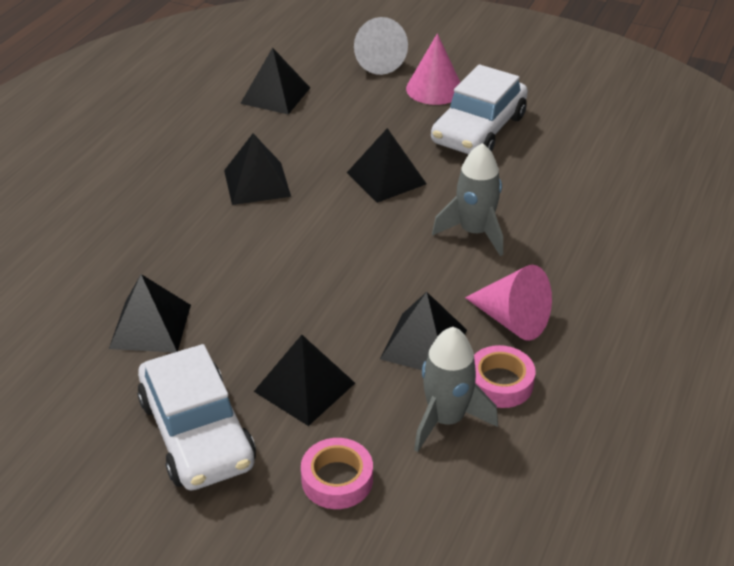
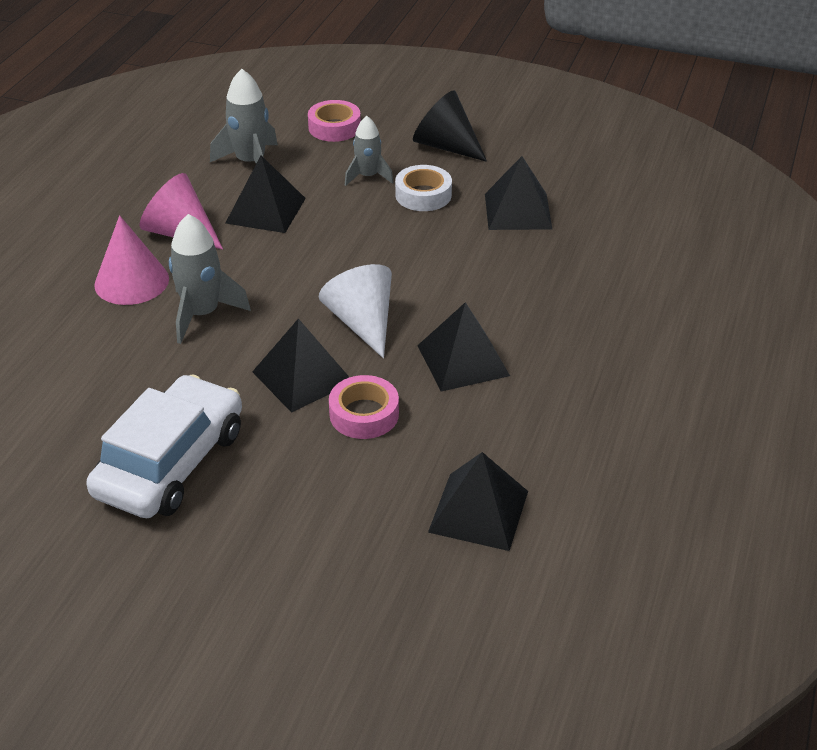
camera: 175 degrees right, 0 degrees up
white car [137,344,256,490] -> black cone [413,90,487,162]
black pyramid [254,335,355,426] -> grey rocket [345,116,394,186]
white cone [354,17,408,75] -> white cone moved to [319,264,392,358]
pink cone [406,33,460,105] -> pink cone moved to [94,215,169,305]
pink tape [474,345,535,408] -> pink tape moved to [329,375,399,439]
none -> white tape [395,165,452,211]

